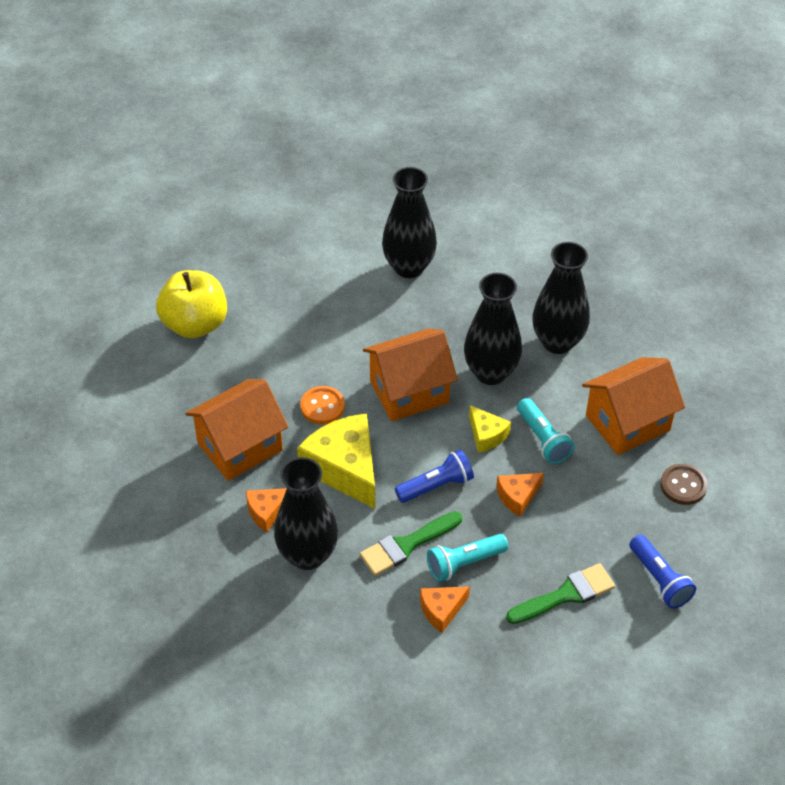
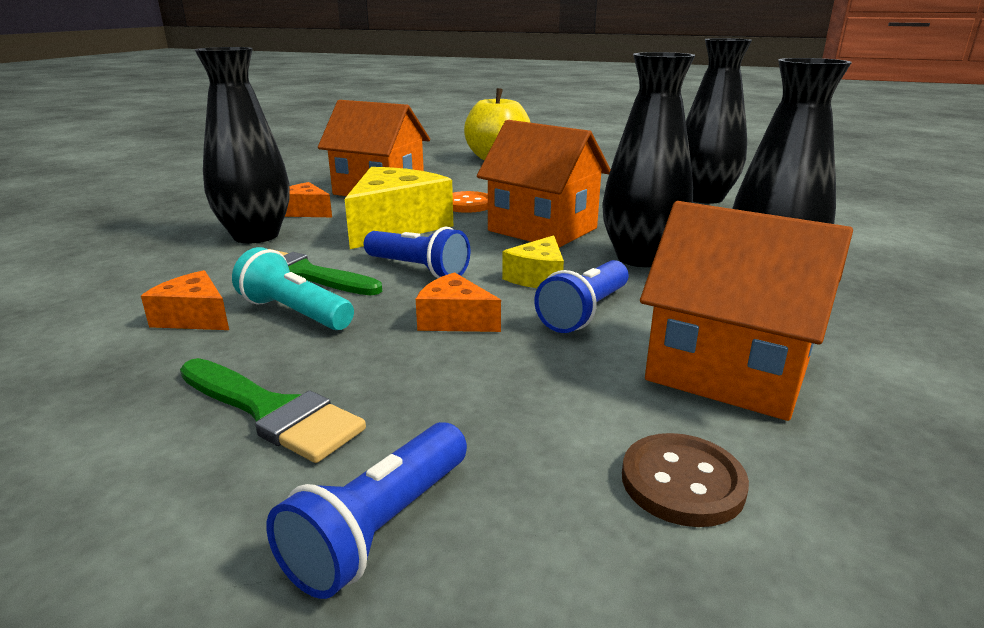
camera: 60 degrees right, 25 degrees down
turquoise flashlight [517,398,575,464] -> blue flashlight [534,260,628,333]

